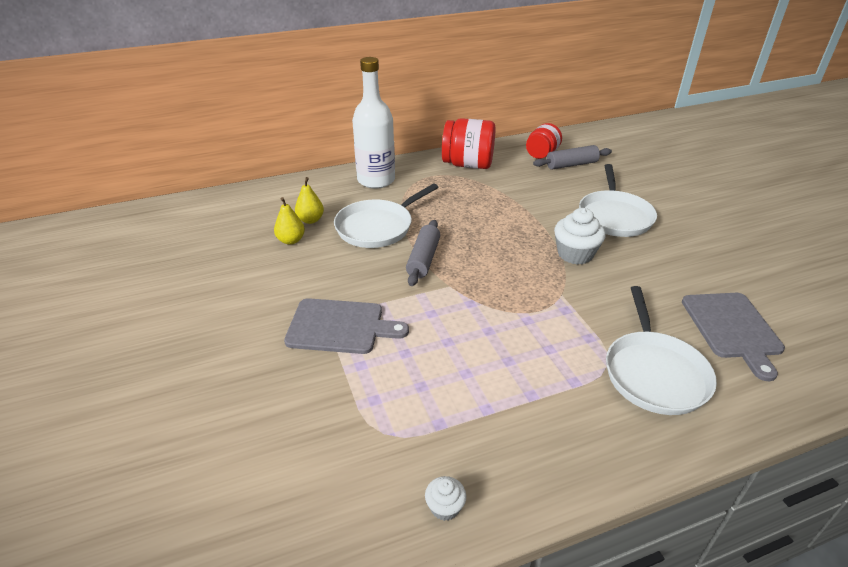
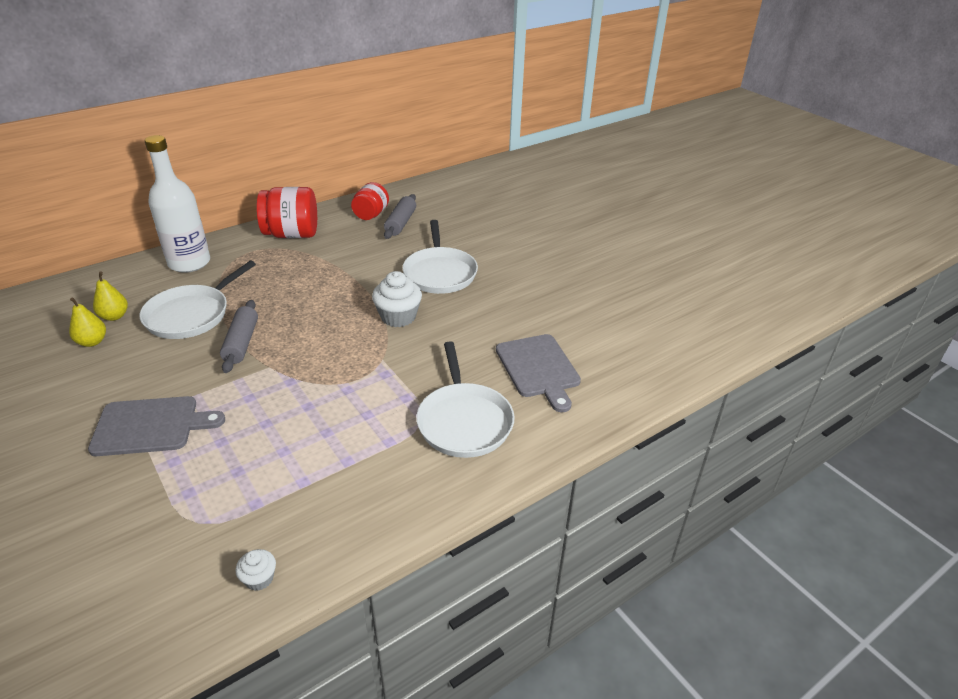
camera: 15 degrees left, 0 degrees up
grey rolling pin [533,145,612,170] -> grey rolling pin turned 45 degrees counterclockwise [384,194,416,239]

